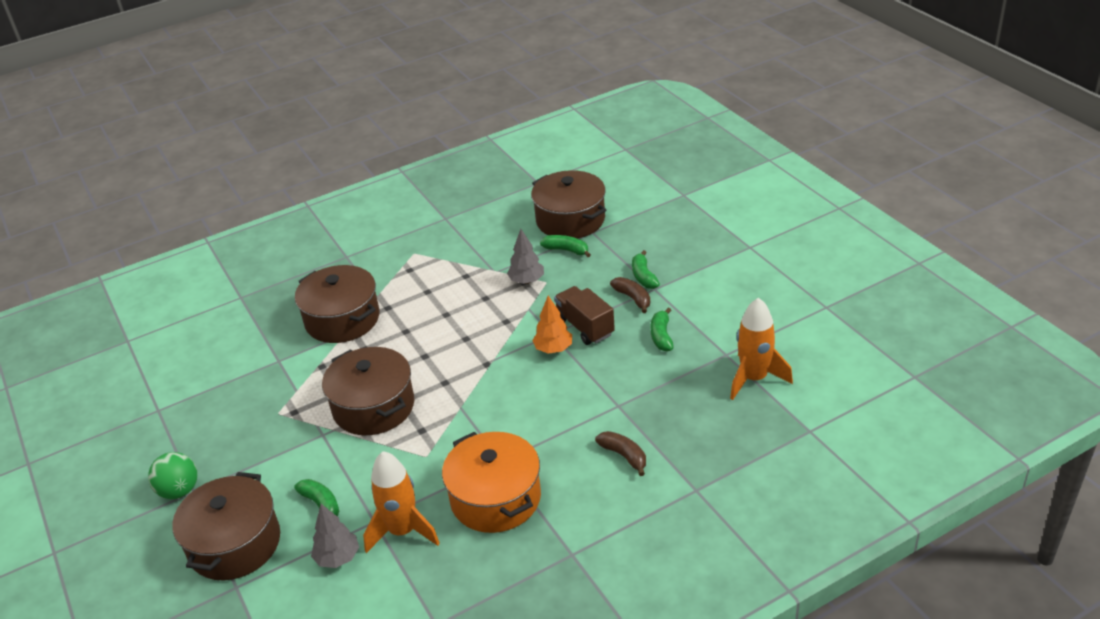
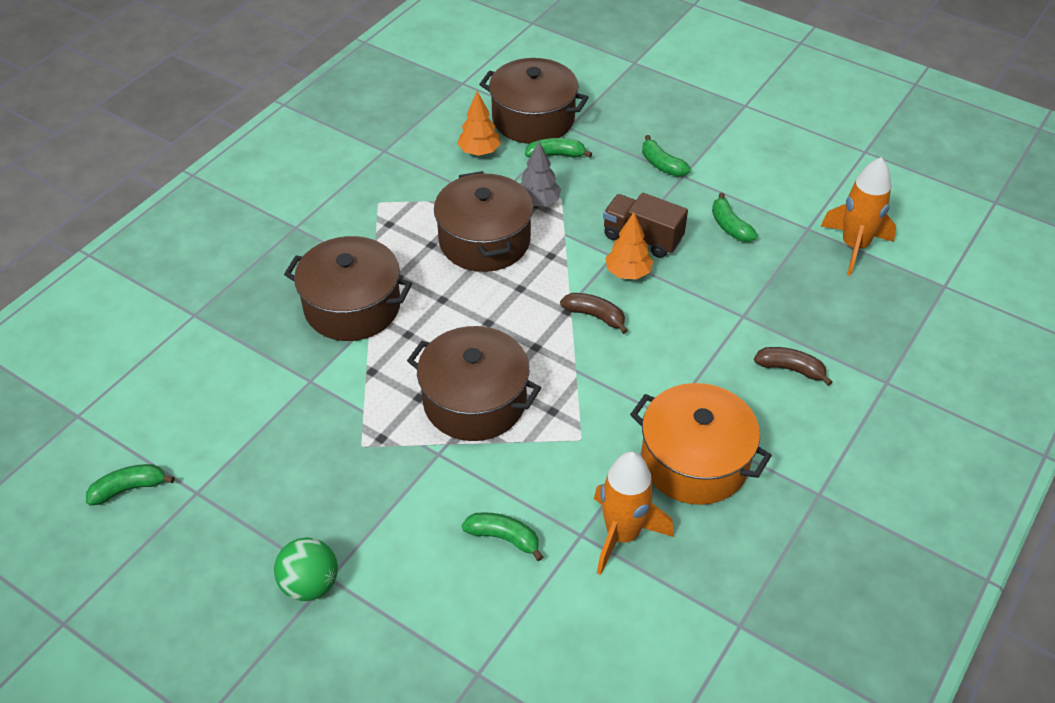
camera: 30 degrees left, 10 degrees up
brown pot [172,472,280,580] -> brown pot moved to [434,171,533,272]
grey tree [311,504,359,568] -> none
brown banana [610,277,650,313] -> brown banana moved to [560,293,628,334]
none -> green banana [86,464,174,506]
none -> orange tree [457,91,501,156]

